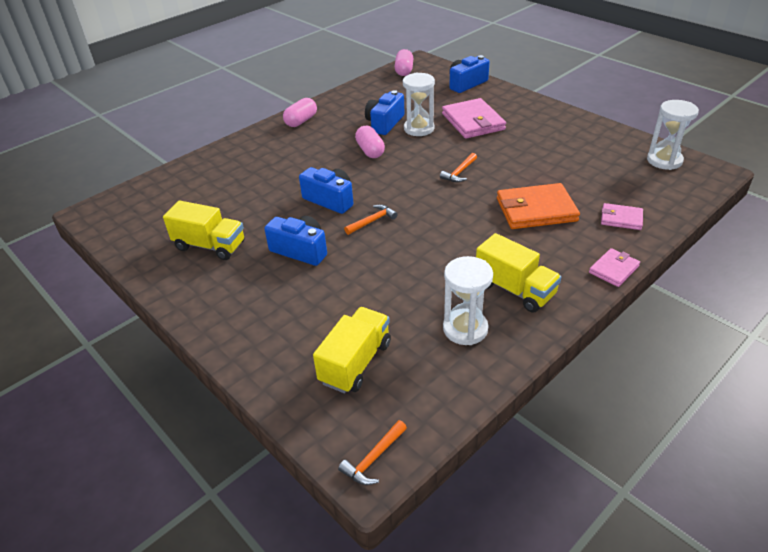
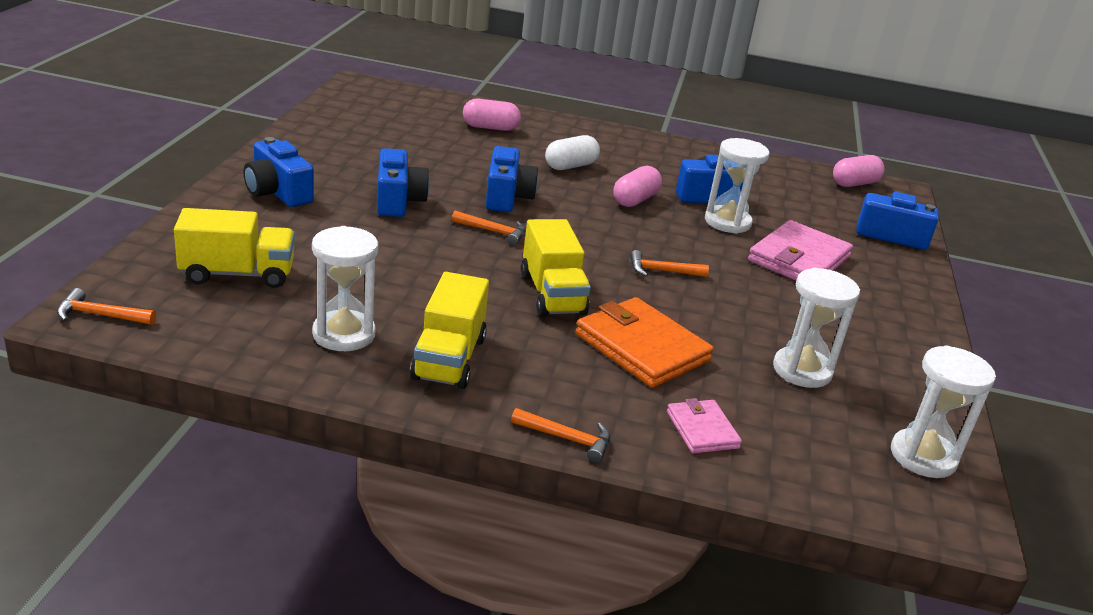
camera: 50 degrees right, 10 degrees down
yellow truck [163,200,245,260] -> yellow truck moved to [521,219,591,317]
pink capsule [283,98,317,127] -> pink capsule moved to [463,99,521,131]
pink wallet [589,248,640,287] -> orange hammer [511,408,611,463]
none -> blue camera [244,137,314,207]
none -> white capsule [545,135,600,170]
none -> white hourglass [773,268,860,388]

